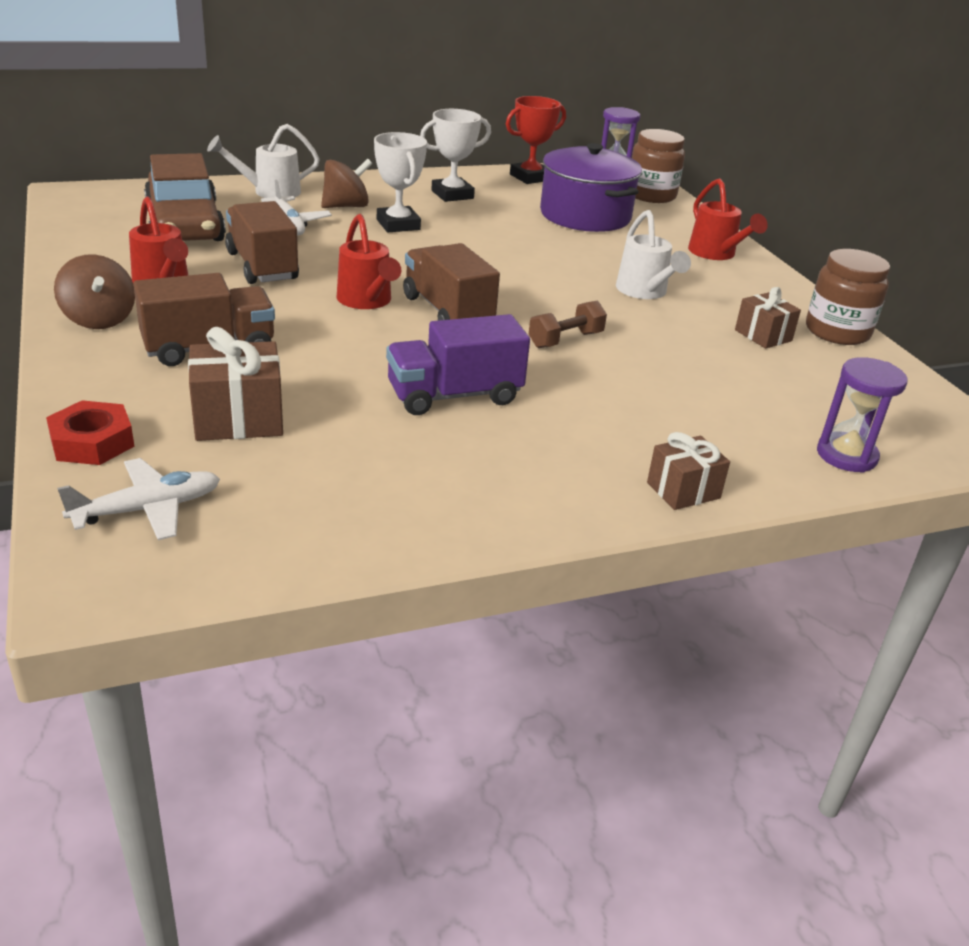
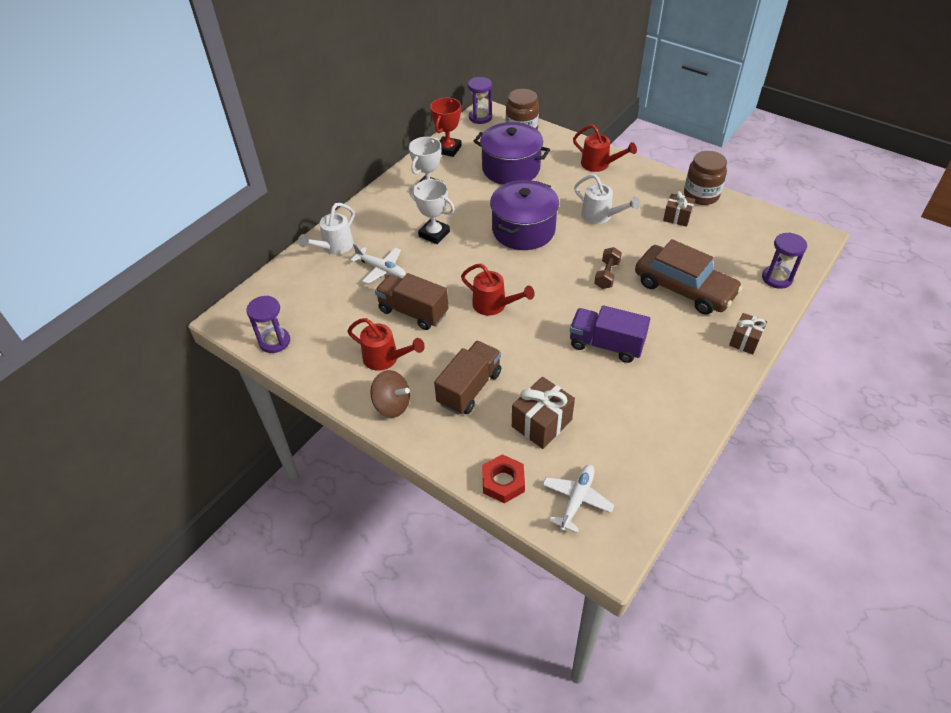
camera: 30 degrees left, 15 degrees up
brown car [144,153,226,241] -> brown car moved to [635,239,742,315]
brown spinning top [321,159,372,208] -> none
purple truck [386,314,530,415] -> purple truck turned 75 degrees clockwise [570,305,650,363]
brown truck [403,243,500,321] -> none
none -> purple hourglass [246,296,290,353]
none -> purple pot [490,180,559,250]

